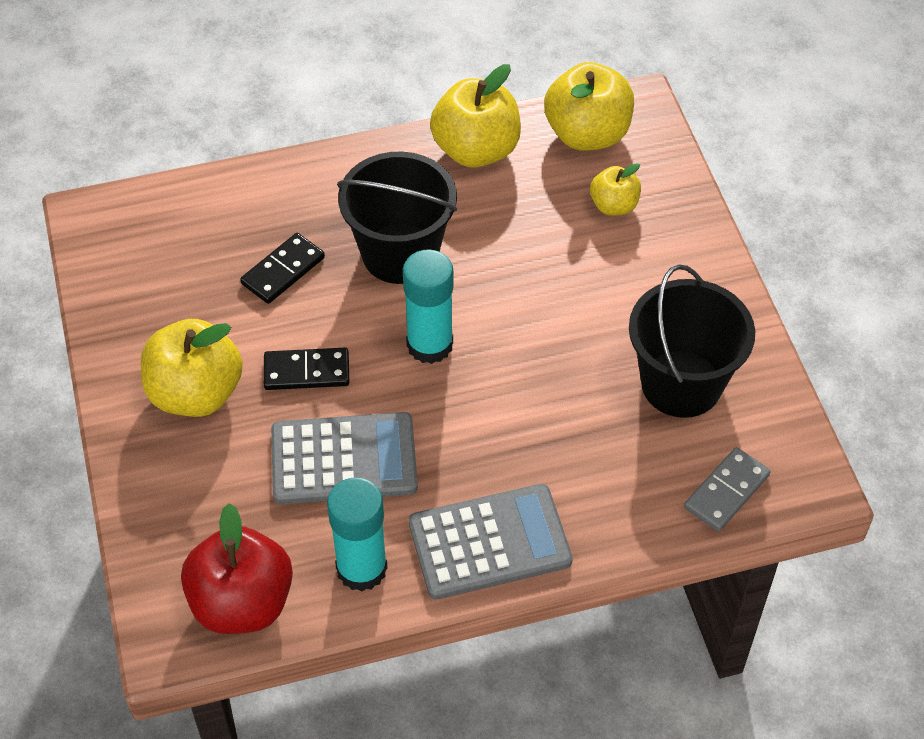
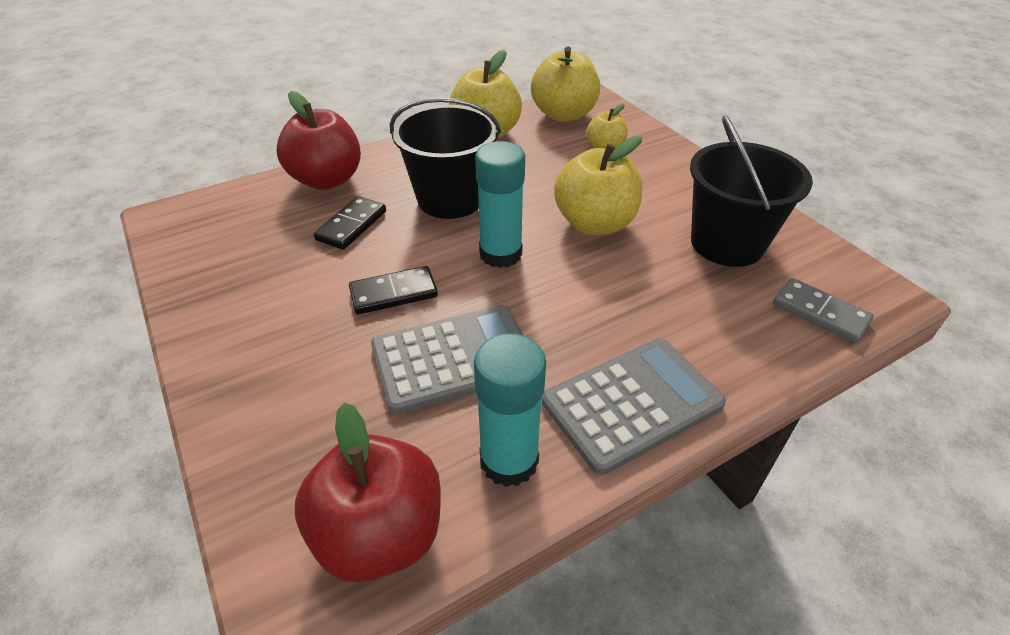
camera: 15 degrees left, 10 degrees down
yellow apple [141,319,243,417] -> yellow apple moved to [554,136,642,235]
grey domino [684,447,771,532] -> grey domino turned 75 degrees counterclockwise [773,278,874,343]
none -> red apple [276,91,361,190]

